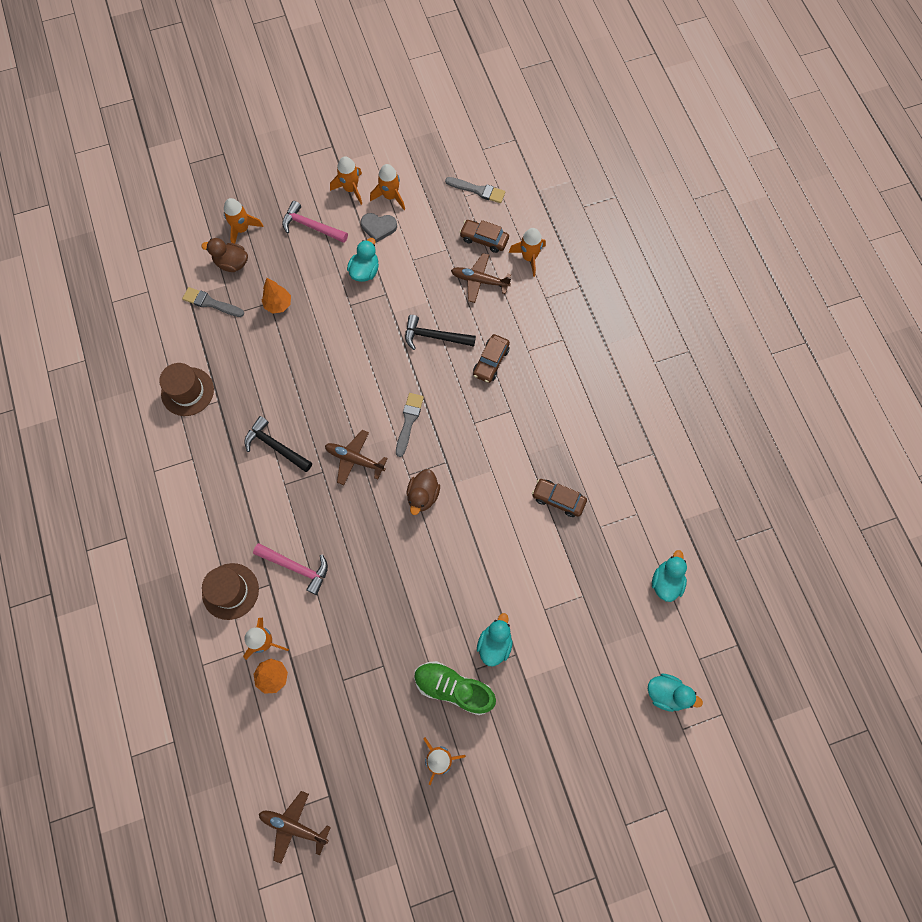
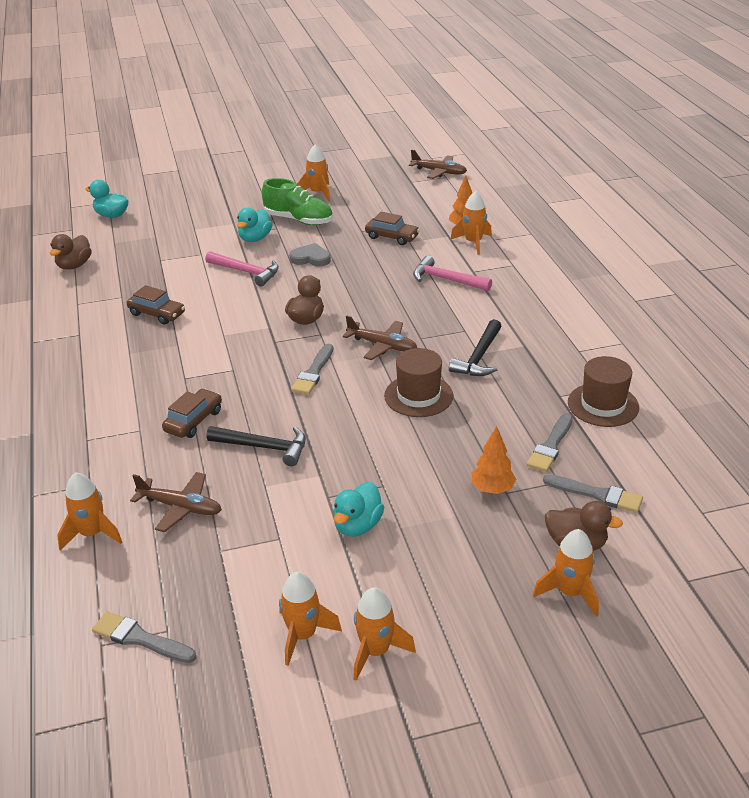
camera: 175 degrees left, 35 degrees down
brown hat [202,563,259,620] -> brown hat moved to [384,348,453,417]
black hammer [244,416,312,472] -> black hammer turned 75 degrees clockwise [449,319,502,376]
pink hammer [282,201,348,243] -> pink hammer moved to [205,251,279,286]
grey heart [361,213,397,243] -> grey heart moved to [289,243,331,266]
brown car [459,220,509,253] -> brown car moved to [365,212,420,245]
turquoise duck [652,550,687,602] -> brown duck [50,234,92,270]
none -> grey brush [527,413,573,472]

